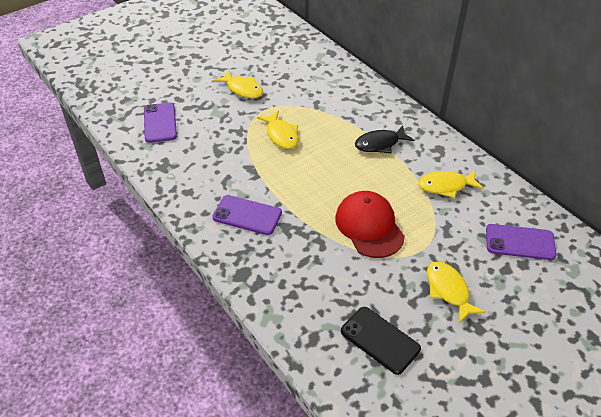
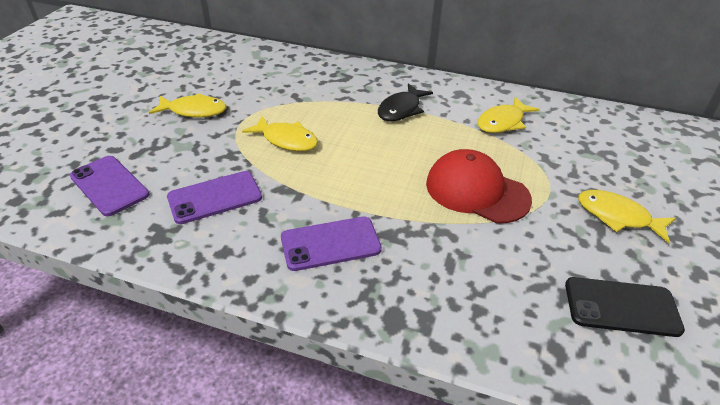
camera: 35 degrees left, 5 degrees down
purple phone [486,224,557,260] -> purple phone moved to [167,171,262,224]

